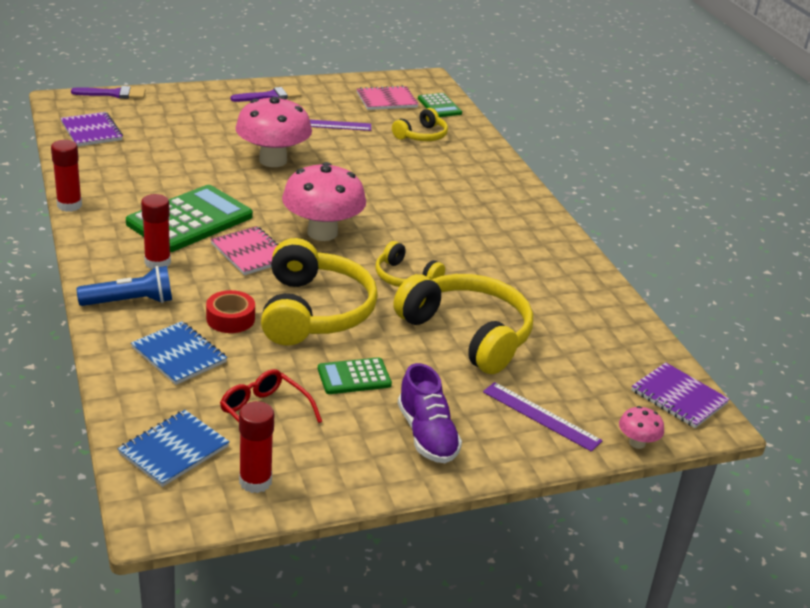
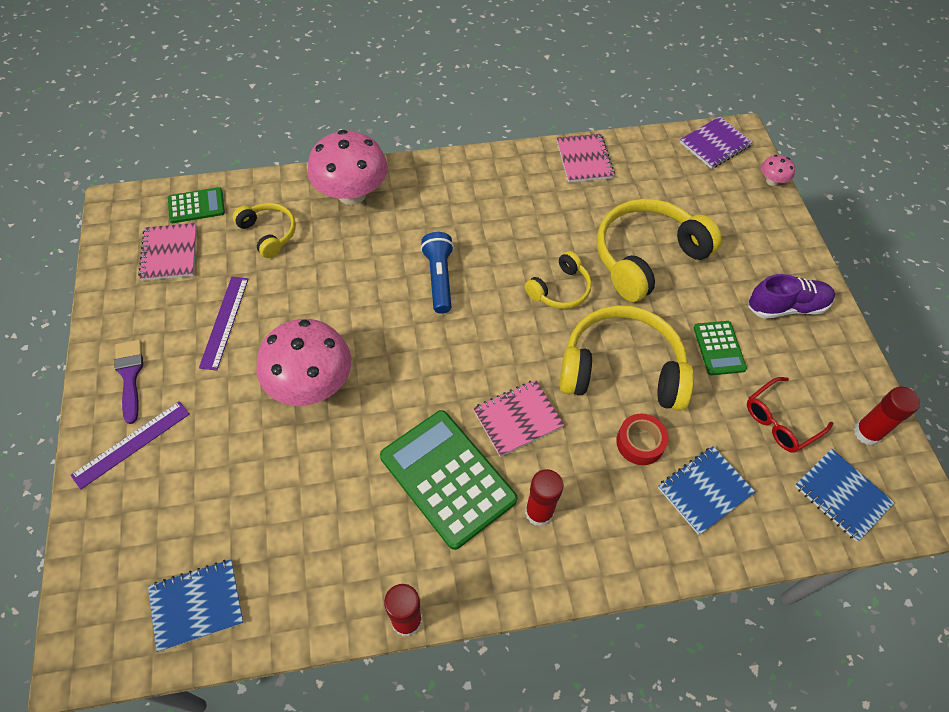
camera: 80 degrees left, 25 degrees up
purple notebook [60,112,123,146] -> blue notebook [148,559,244,652]
purple brush [71,86,146,99] -> none
blue flashlight [77,266,172,306] -> blue flashlight moved to [421,232,454,314]
pink mushroom [282,162,366,241] -> pink mushroom moved to [307,130,388,205]
purple ruler [483,382,603,452] -> purple ruler moved to [70,401,190,490]
none -> pink notebook [557,134,615,183]

